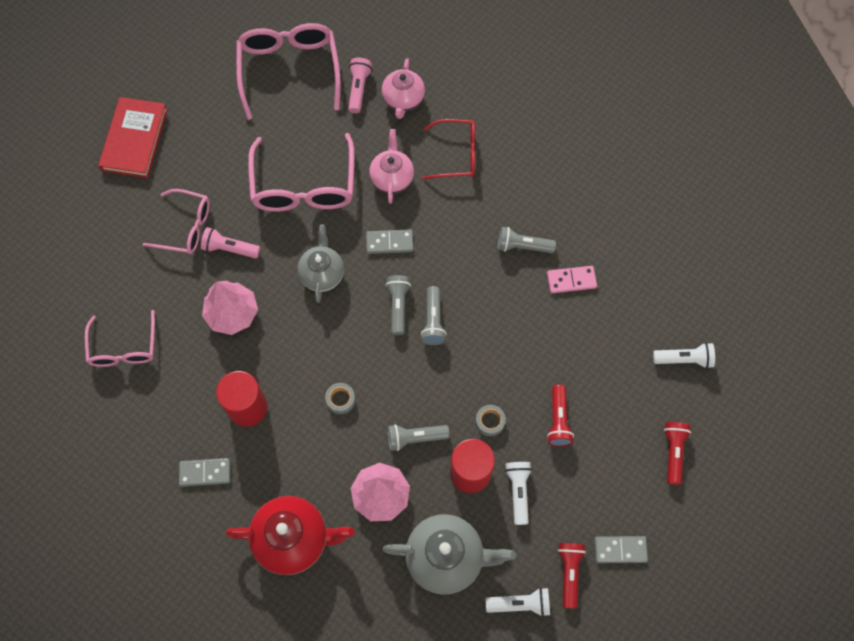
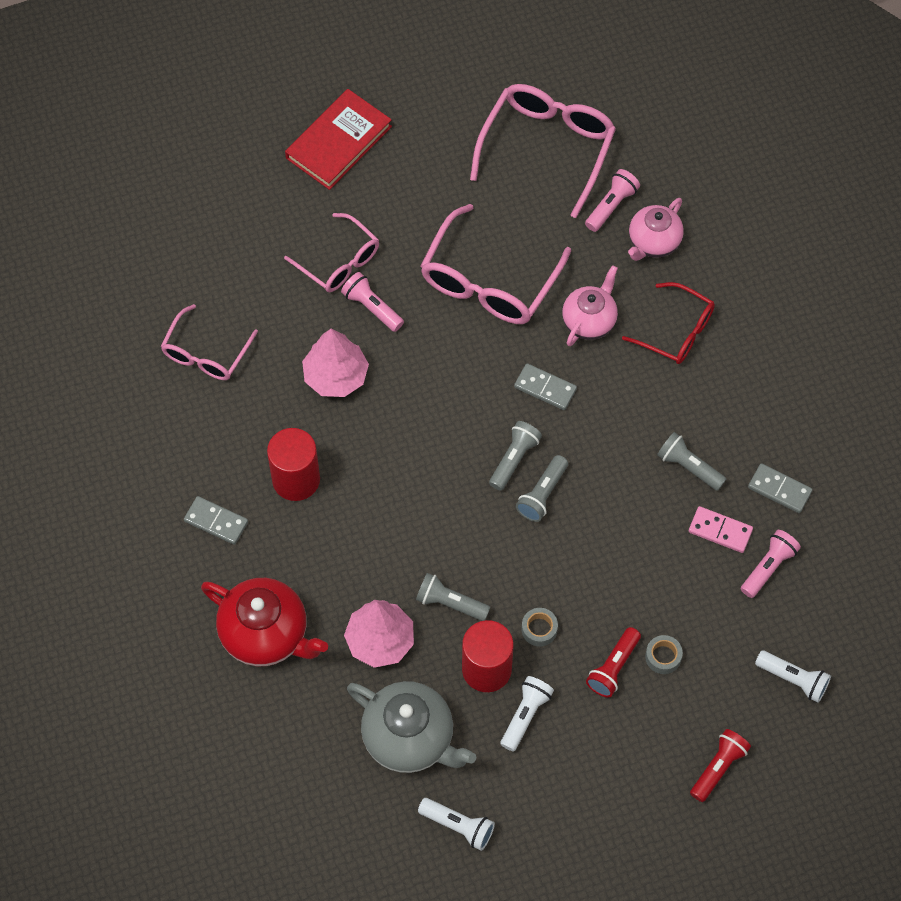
camera: 30 degrees right, 5 degrees down
grey teapot [298,225,344,303] -> none
grey tape [325,383,355,414] -> grey tape moved to [645,635,683,674]
red flashlight [558,543,586,609] -> none
grey domino [594,536,648,563] -> grey domino moved to [748,463,812,513]
none -> pink flashlight [741,530,801,598]

